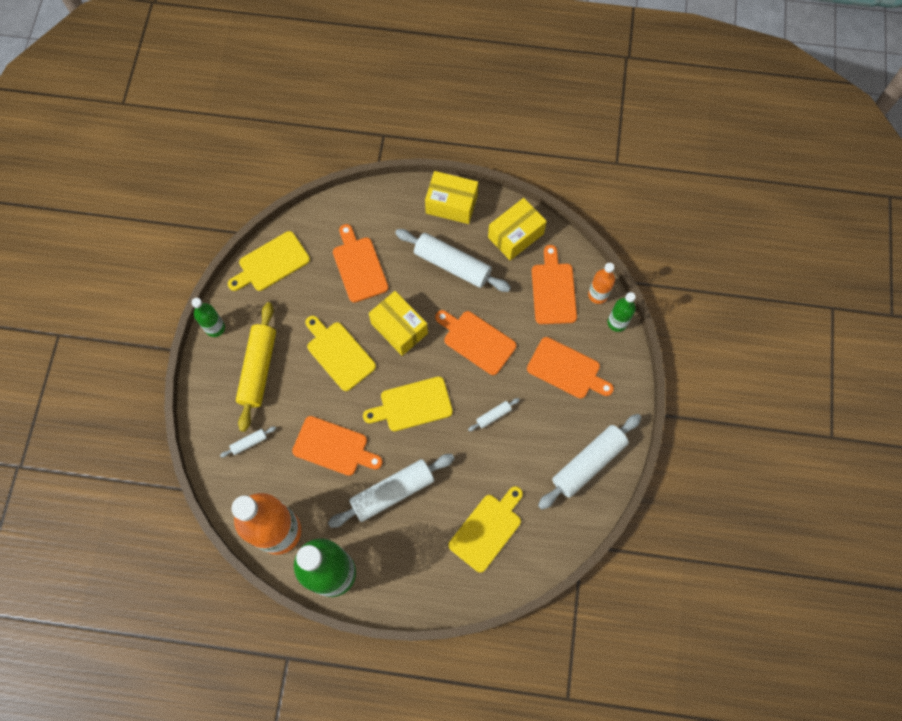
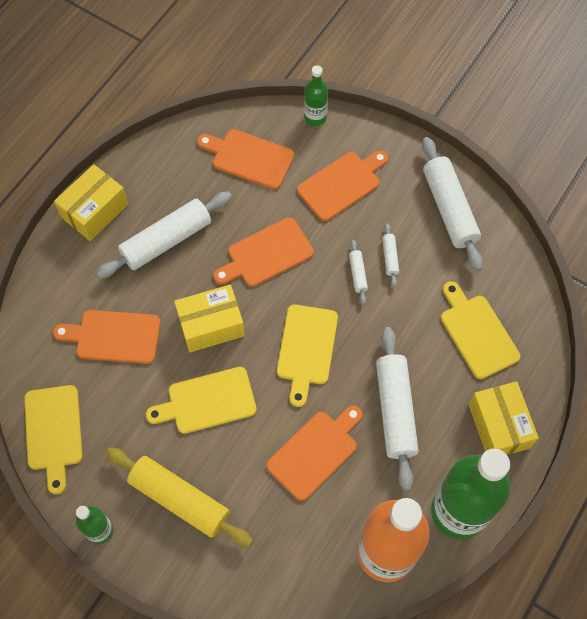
camera: 65 degrees left, 5 degrees down
white rolling pin [220,426,276,458] -> white rolling pin moved to [382,223,399,287]
yellow box [488,198,547,261] -> yellow box moved to [468,381,539,455]
orange bottle [588,263,615,304] -> none

